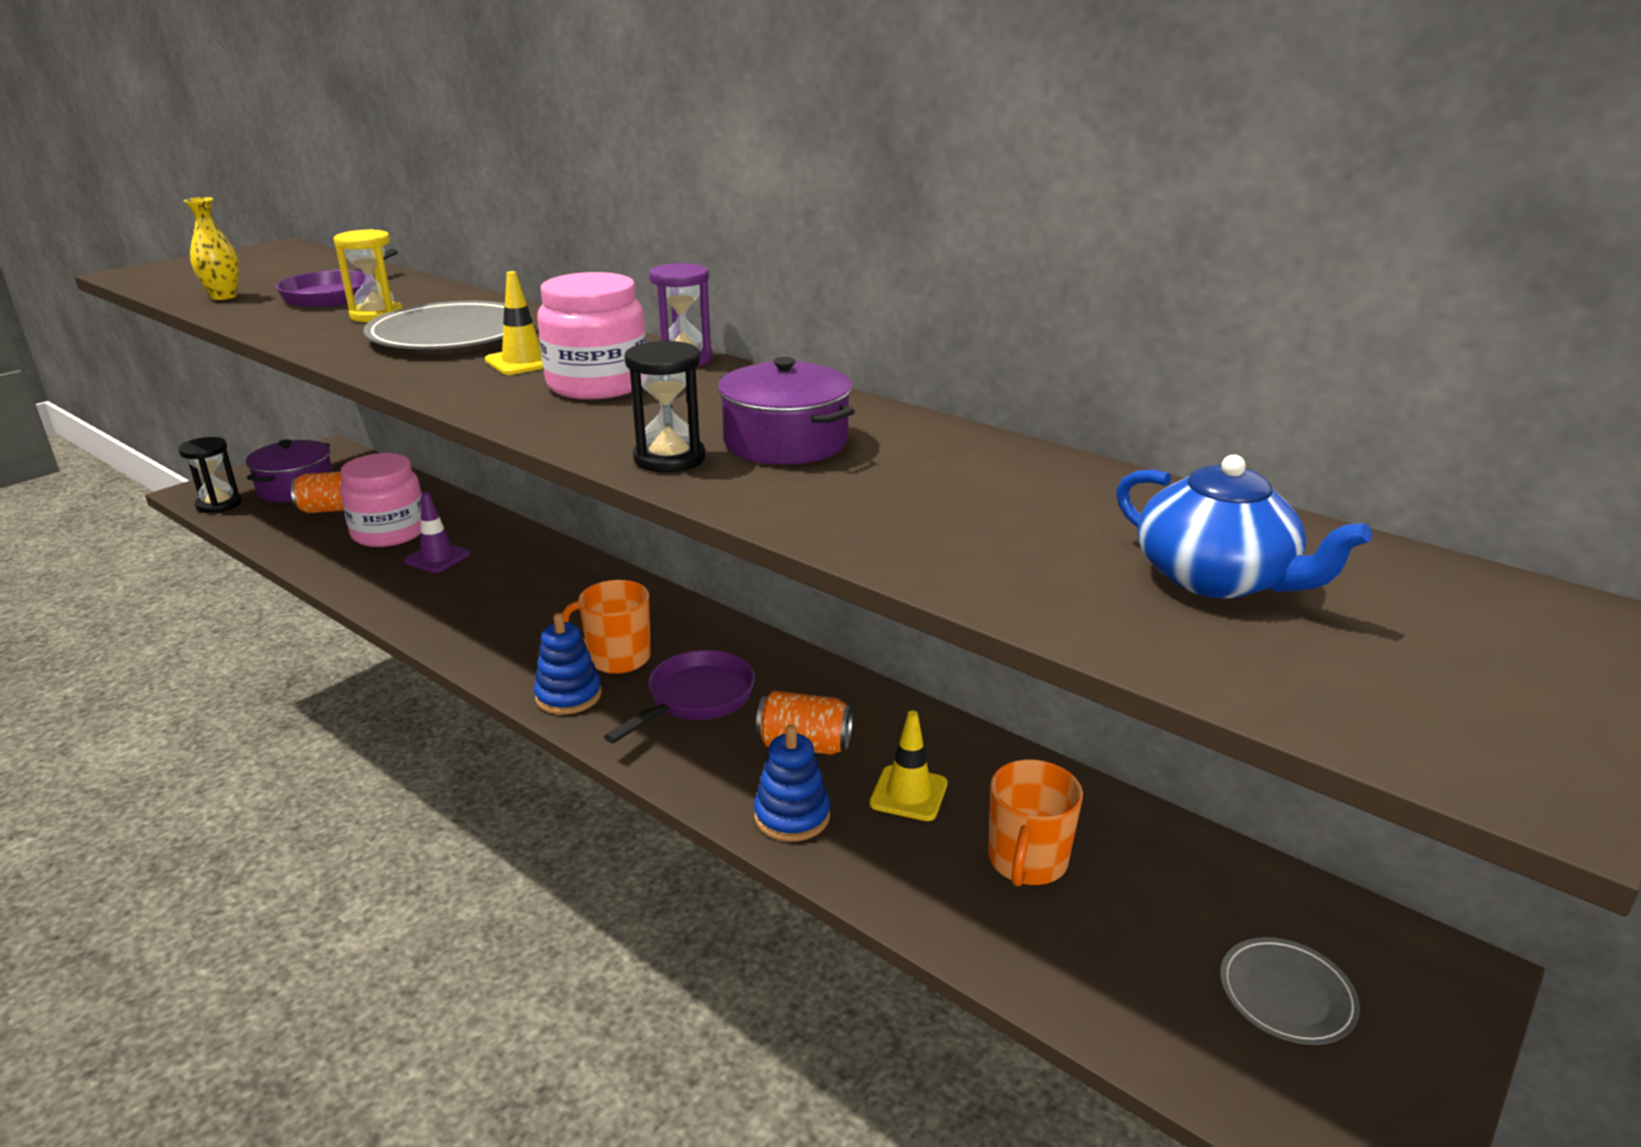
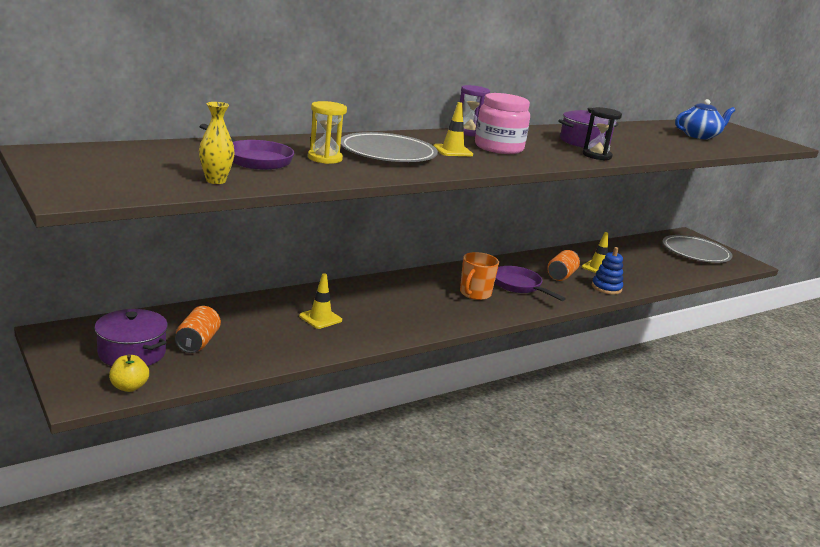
camera: 75 degrees left, 5 degrees down
black hourglass [178,437,242,513] -> yellow apple [109,354,149,392]
pink jar [340,453,422,547] -> none
purple traffic cone [404,492,470,573] -> yellow traffic cone [299,273,342,329]
blue stacking toy [534,613,602,715] -> none
orange mug [989,759,1083,887] -> none
grey plate [1220,937,1360,1045] -> grey plate [662,235,732,263], size x1.81

